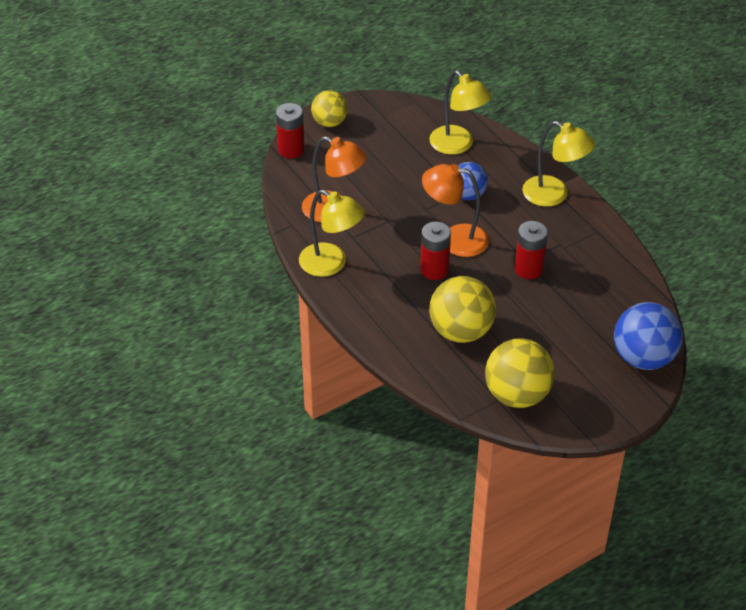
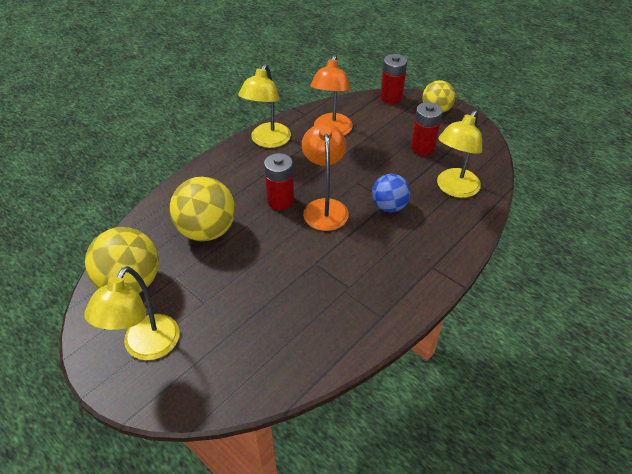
camera: 75 degrees right, 0 degrees up
red battery [515,221,548,279] -> red battery moved to [411,102,443,156]
yellow lamp [522,121,595,207] -> yellow lamp moved to [84,266,180,360]
blue ball [614,302,683,370] -> none

